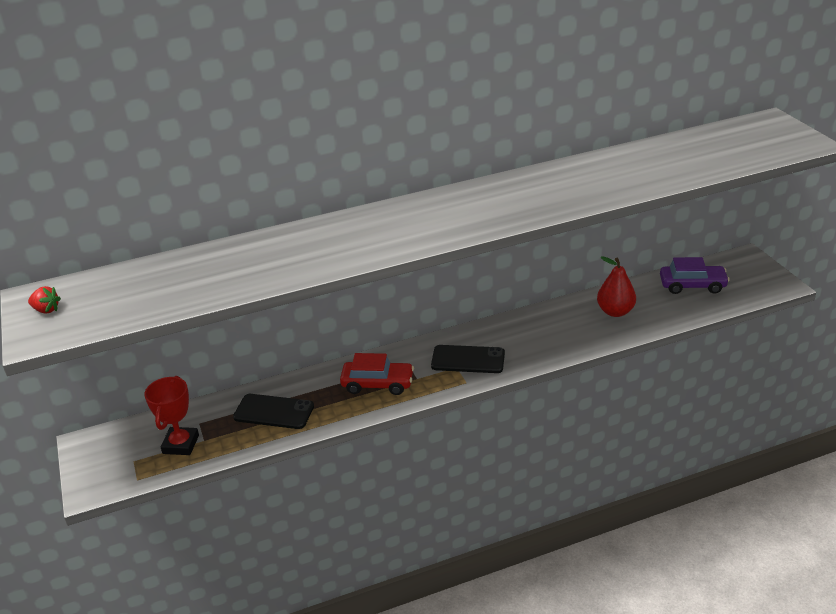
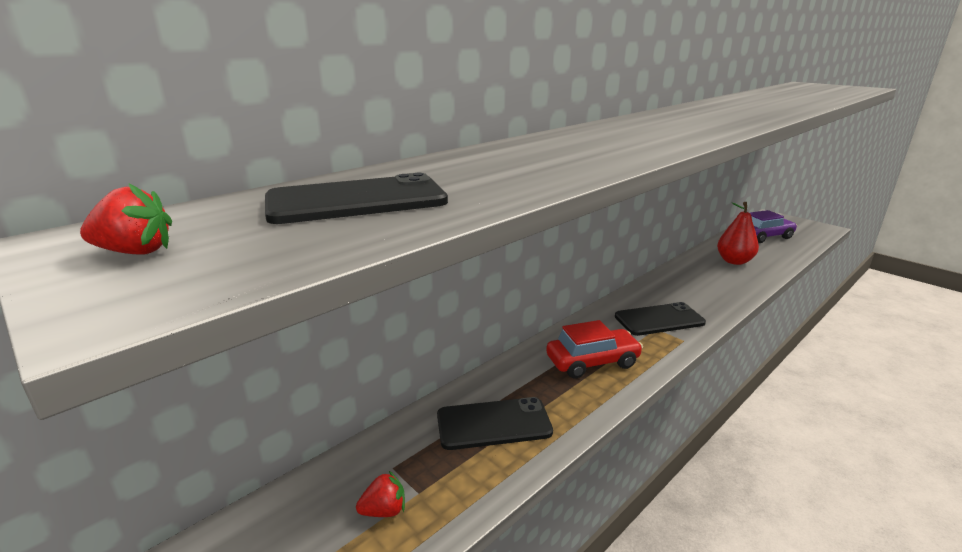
camera: 25 degrees left, 10 degrees down
red trophy [144,376,199,455] -> red strawberry [356,471,405,517]
none -> black phone [265,172,448,224]

